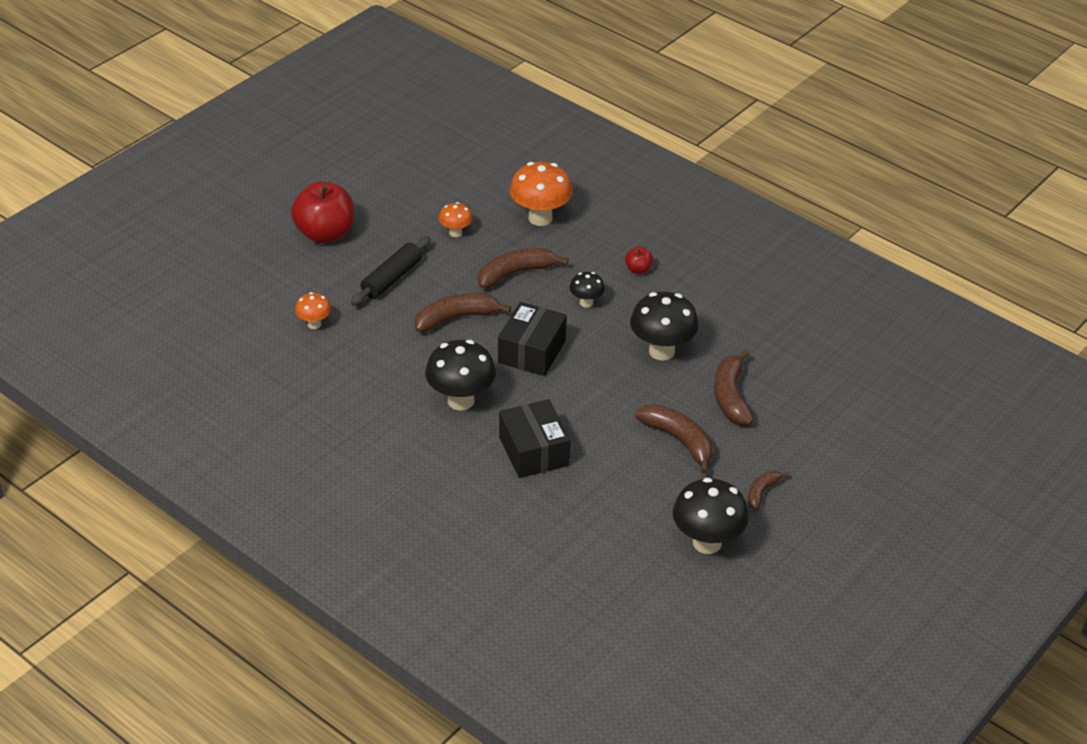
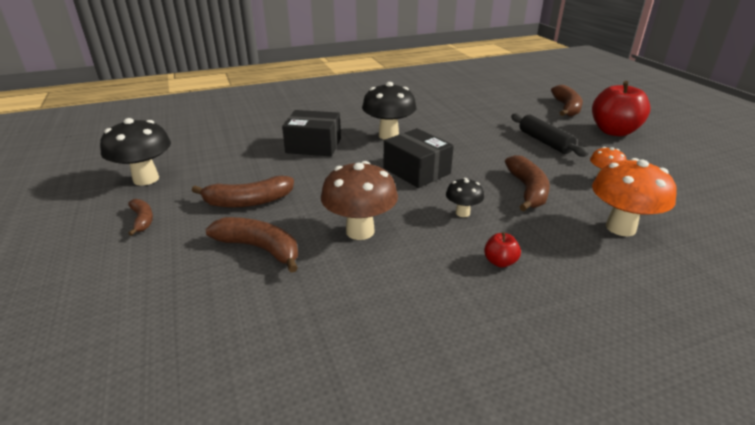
camera: 120 degrees right, 10 degrees down
orange mushroom [295,292,331,329] -> none
brown banana [414,293,511,332] -> brown banana moved to [551,85,583,116]
black mushroom [630,292,699,360] -> brown mushroom [321,161,398,240]

